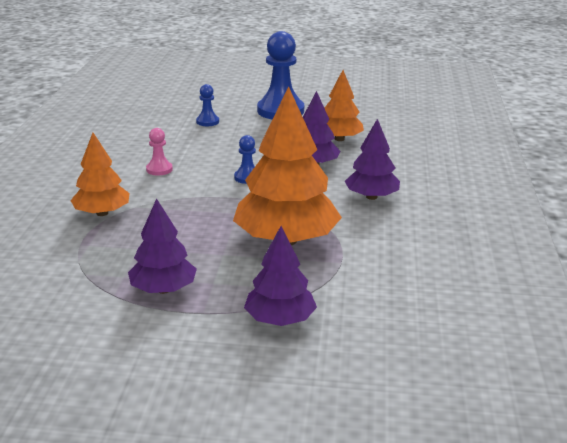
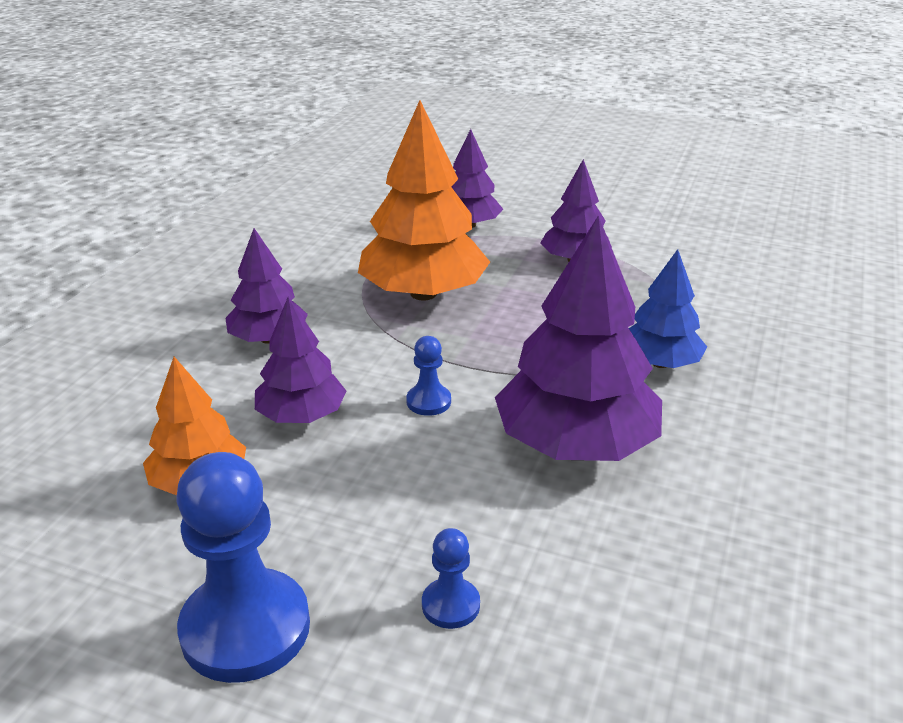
camera: 165 degrees left, 5 degrees up
orange tree [70,133,129,216] -> blue tree [629,249,707,368]
pink pawn [146,128,173,175] -> purple tree [495,215,662,461]

